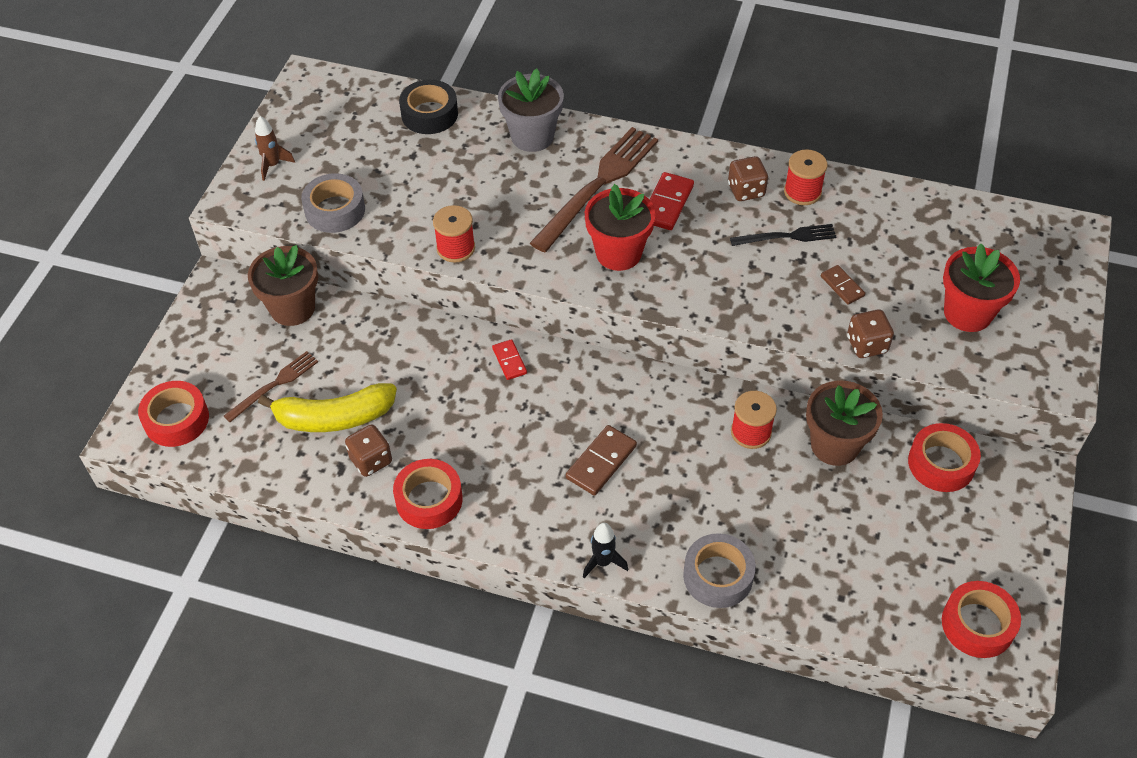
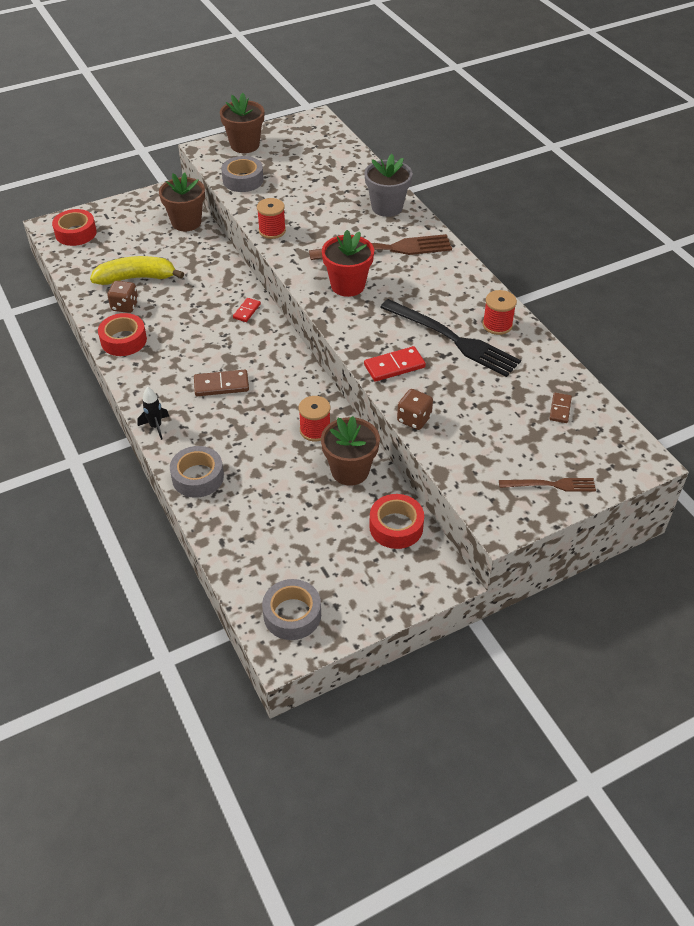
camera: 45 degrees right, 5 degrees down
brown fork [224,351,318,422] -> brown fork moved to [499,478,596,492]
brown rocket [255,116,295,181] -> brown flower pot [220,93,264,153]
yellow banana [258,383,397,432] -> yellow banana turned 135 degrees clockwise [90,256,184,285]
black tape [399,80,458,134] -> none
red domino [649,172,694,230] -> red domino moved to [364,346,426,382]
brown dice [728,156,768,201] -> none
black fork [730,224,836,246] -> black fork [380,299,521,377], size x1.87
brown domino [821,265,865,305] -> brown domino moved to [549,393,572,423]
red tape [942,581,1021,658] -> grey tape [262,579,321,640]
red flower pot [943,243,1020,332] -> none

